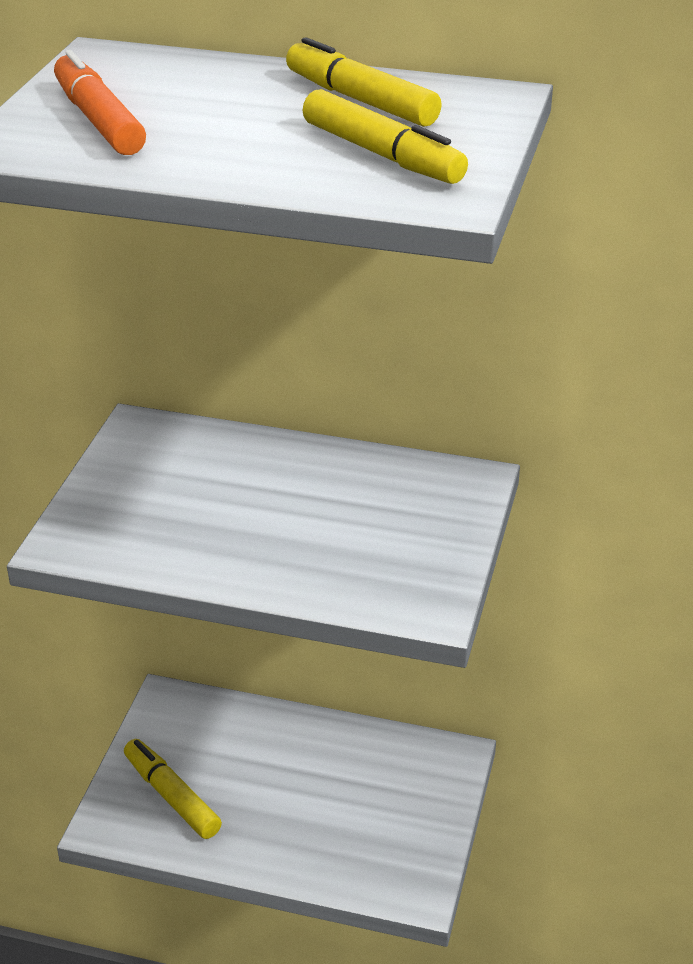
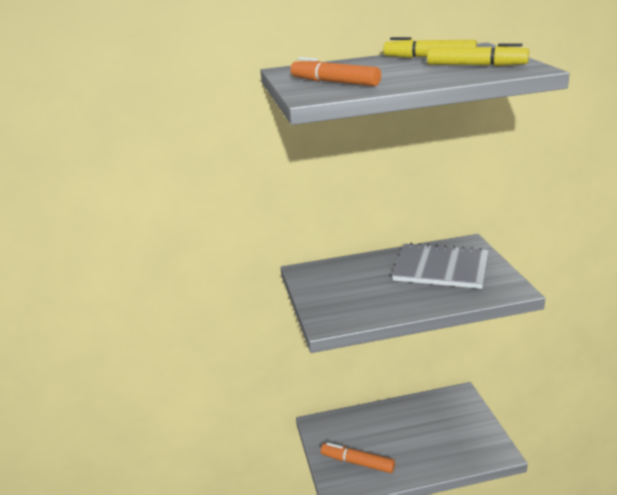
camera: 25 degrees left, 10 degrees down
yellow marker [124,739,222,839] -> orange marker [321,442,395,473]
none -> grey notebook [392,242,489,289]

